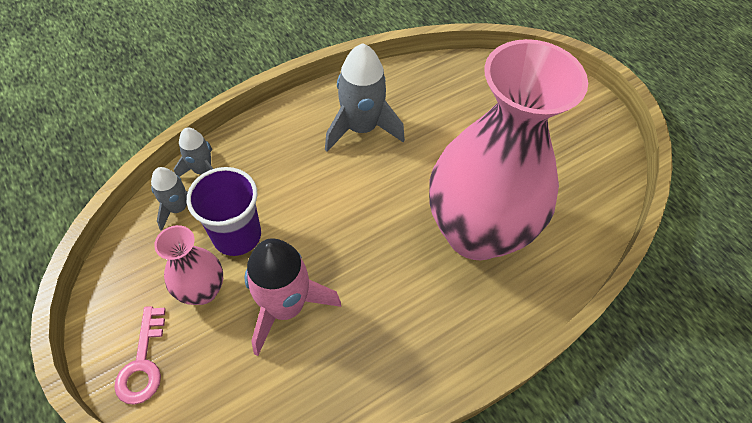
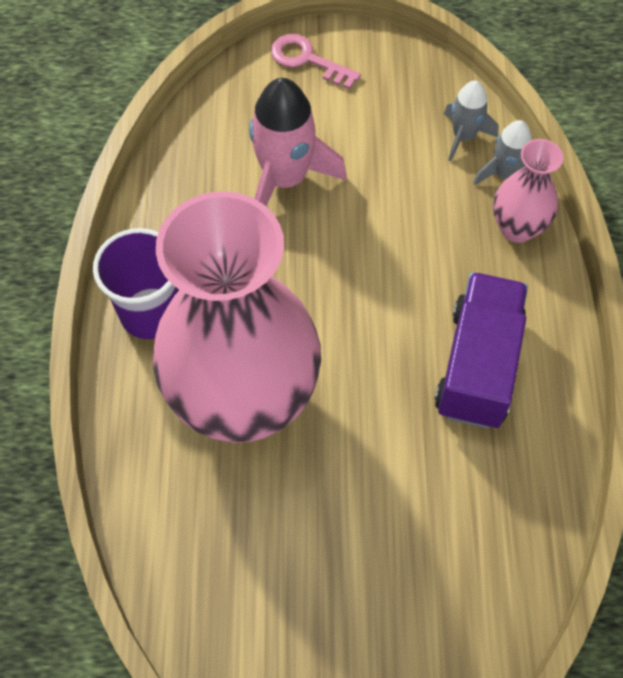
camera: 125 degrees right, 5 degrees up
pink vase [154,225,223,305] -> pink vase moved to [493,139,563,243]
purple cup [187,167,261,256] -> purple cup moved to [93,228,179,339]
grey rocket [325,43,405,152] -> purple truck [434,272,528,429]

